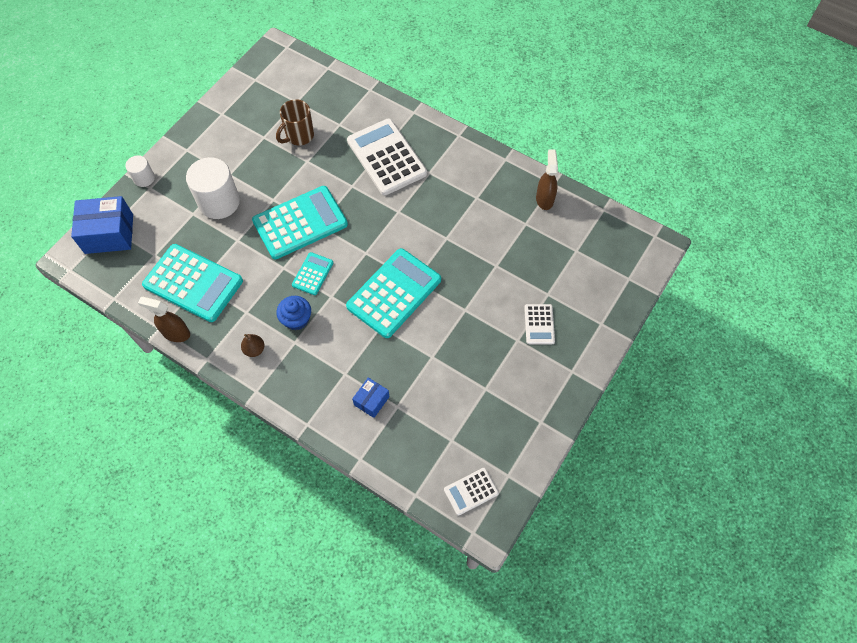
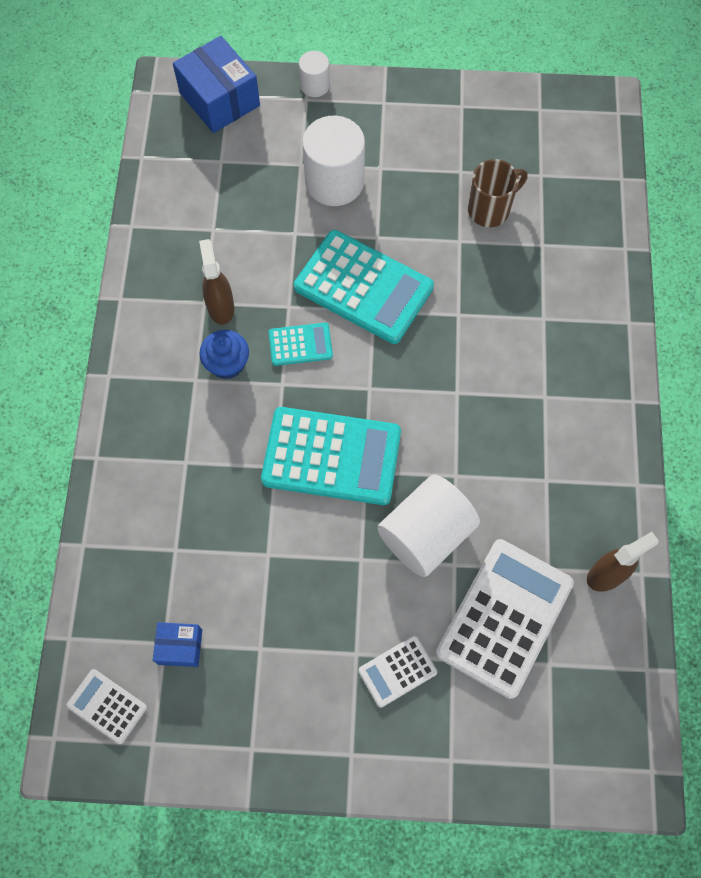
camera: 60 degrees right, 5 degrees up
brown spray bottle [138,297,190,342] -> brown spray bottle moved to [199,239,234,325]
turquoise calculator [142,244,243,322] -> none
brown pear [241,334,265,357] -> none
brown mug [276,99,314,145] -> brown mug turned 135 degrees clockwise [468,159,527,227]
white calculator [347,119,427,195] -> white calculator moved to [436,539,574,699]
blue box [352,377,389,418] -> blue box moved to [153,622,202,667]
none -> white cylinder [377,475,480,577]

